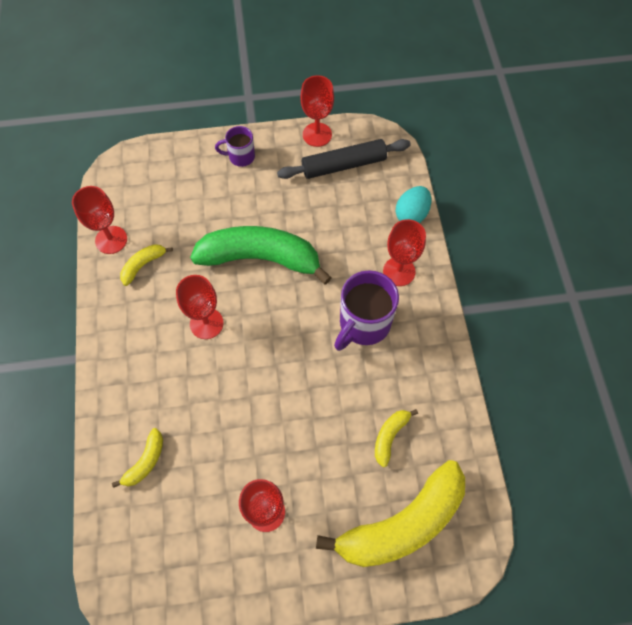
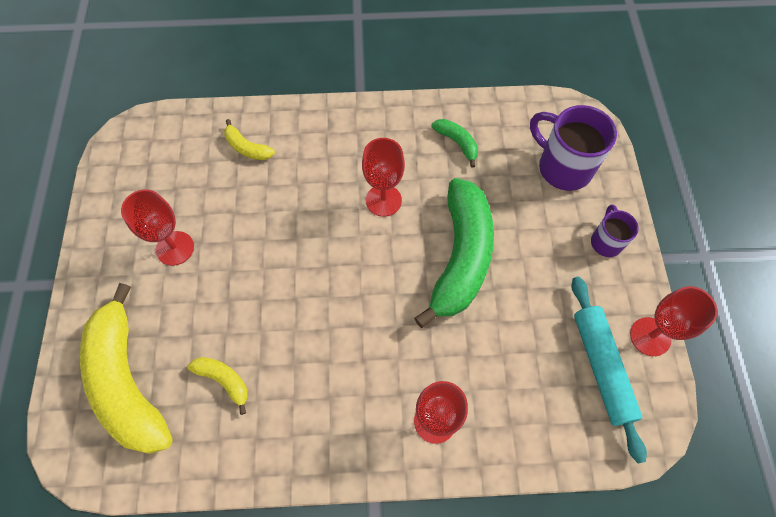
camera: 95 degrees right, 0 degrees up
red goblet [72,186,127,254] -> none
yellow banana [120,244,173,286] -> green banana [431,119,478,168]
black rolling pin [277,139,411,179] -> turquoise rolling pin [571,277,647,463]
purple mug [334,270,399,351] -> purple mug moved to [530,105,617,191]
turquoise egg [396,186,431,223] -> none

